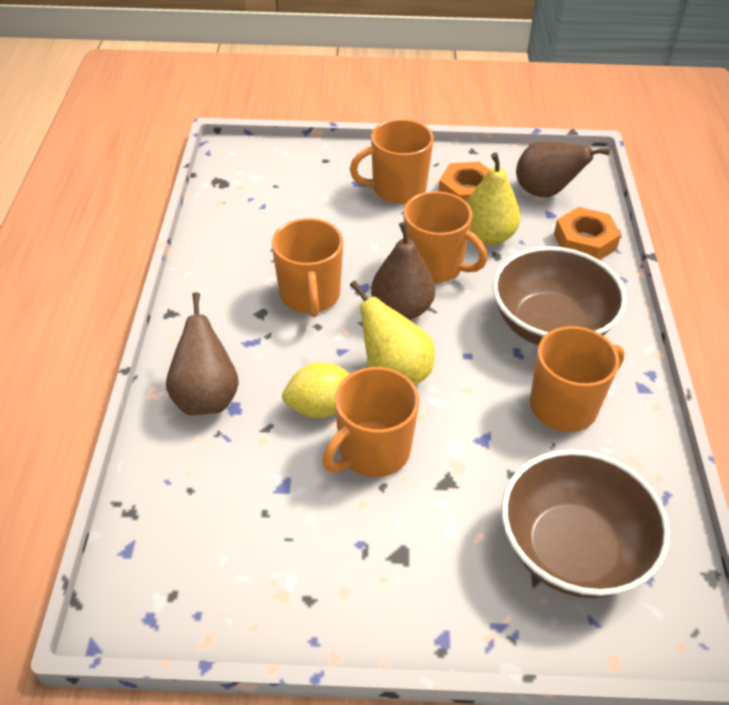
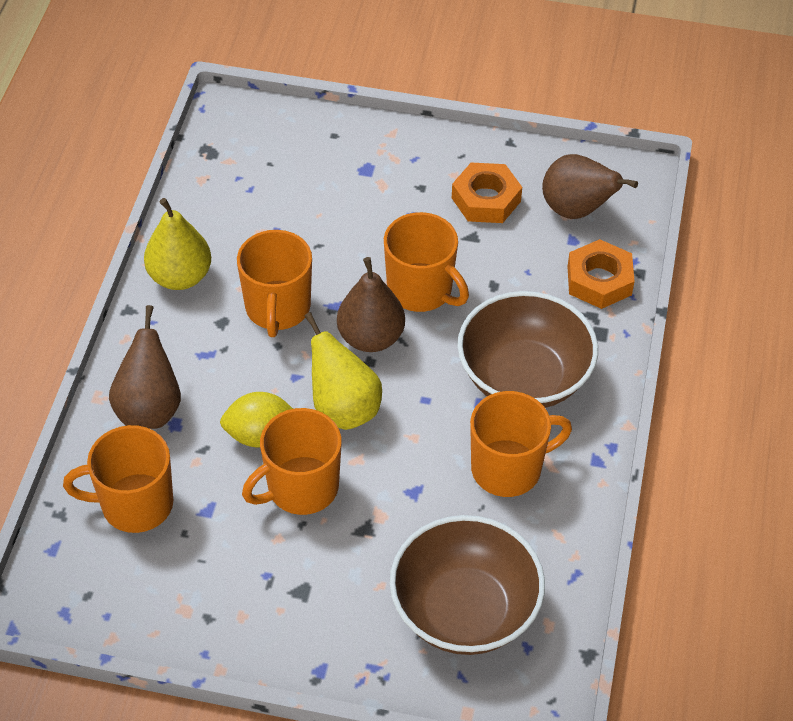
camera: 10 degrees right, 5 degrees up
orange mug [350,119,434,204] -> orange mug moved to [63,425,173,533]
yellow pear [466,153,521,246] -> yellow pear moved to [144,198,211,290]

